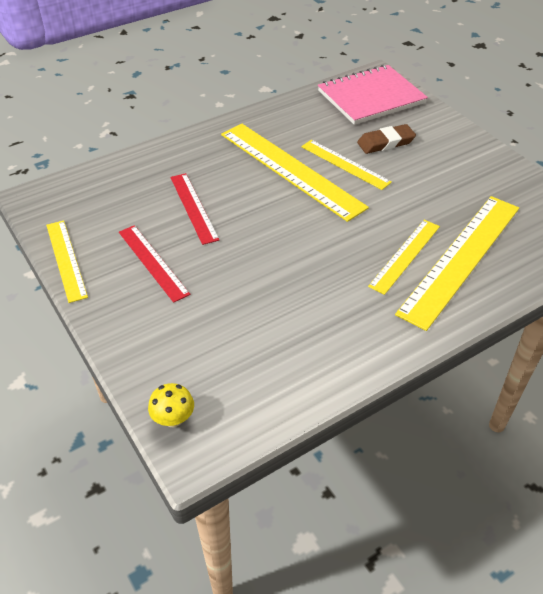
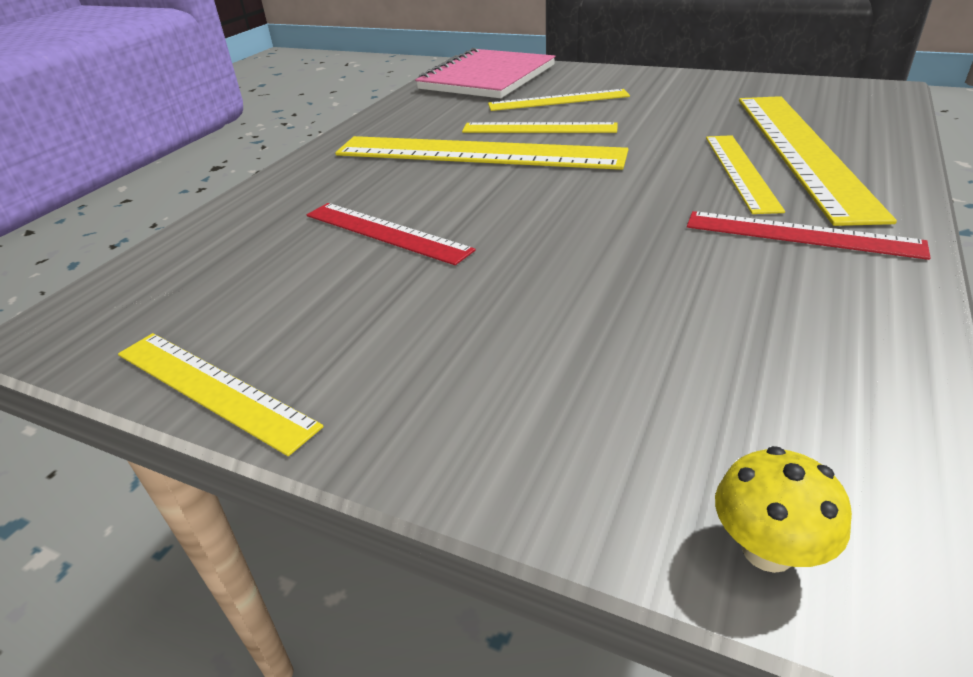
camera: 30 degrees left, 10 degrees down
red ruler [119,225,190,303] -> red ruler moved to [687,211,930,260]
brown eraser [357,124,416,154] -> yellow ruler [488,89,630,111]

